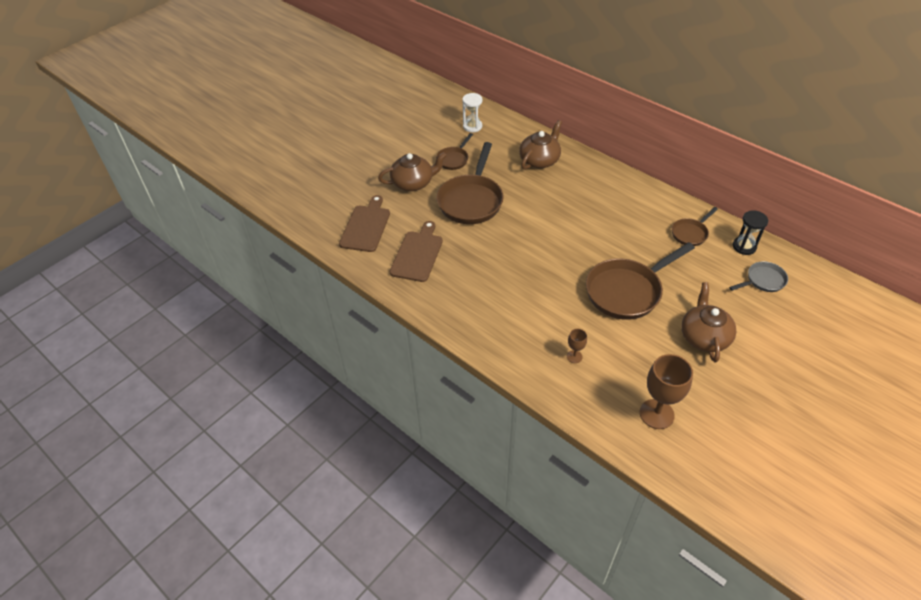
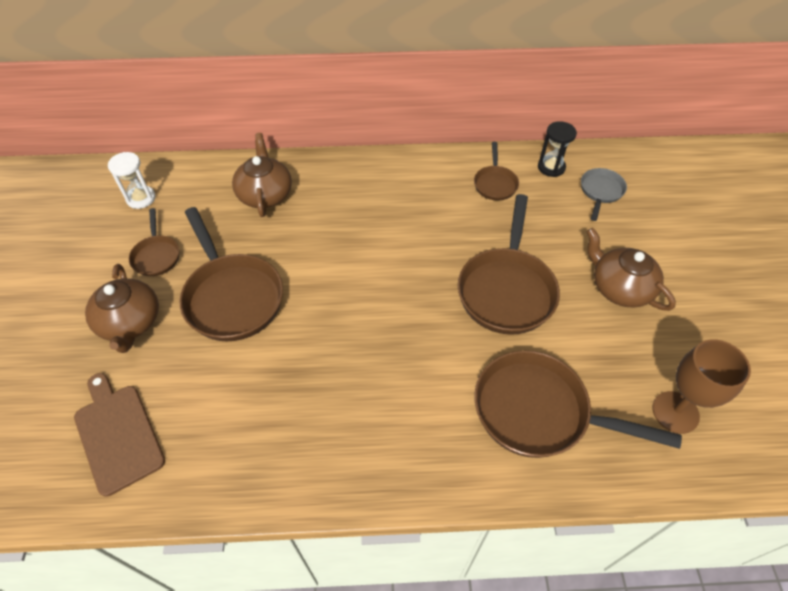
camera: 45 degrees left, 5 degrees up
brown teapot [378,152,447,191] -> brown teapot turned 135 degrees clockwise [85,264,159,353]
brown cutting board [389,221,443,282] -> none
brown goblet [567,329,587,363] -> brown pan [475,350,682,458]

